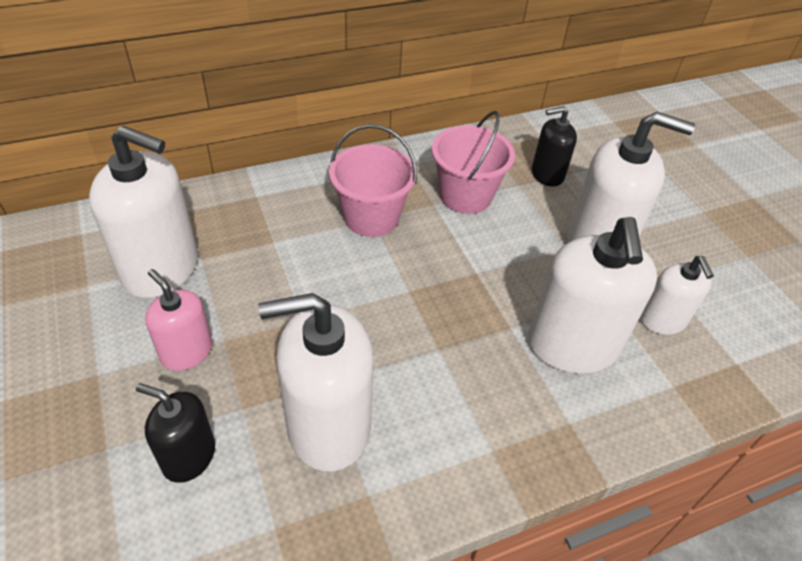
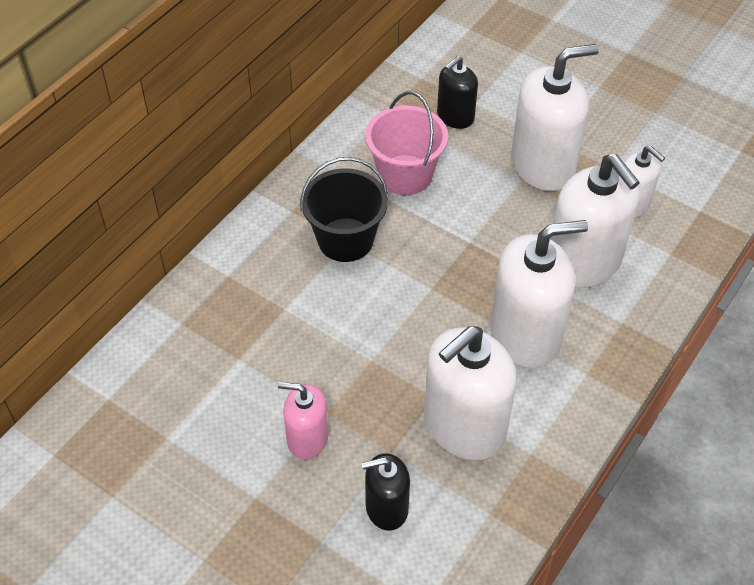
camera: 30 degrees left, 5 degrees up
white soap dispenser [89,126,198,299] -> white soap dispenser moved to [490,220,588,369]
pink bucket [329,124,417,237] -> black bucket [300,157,388,262]

